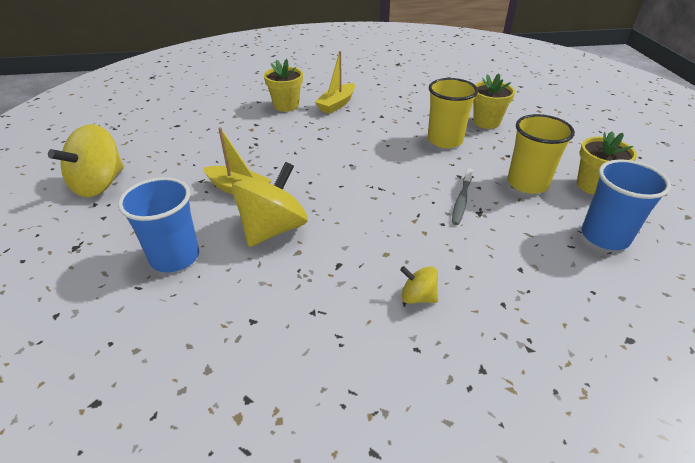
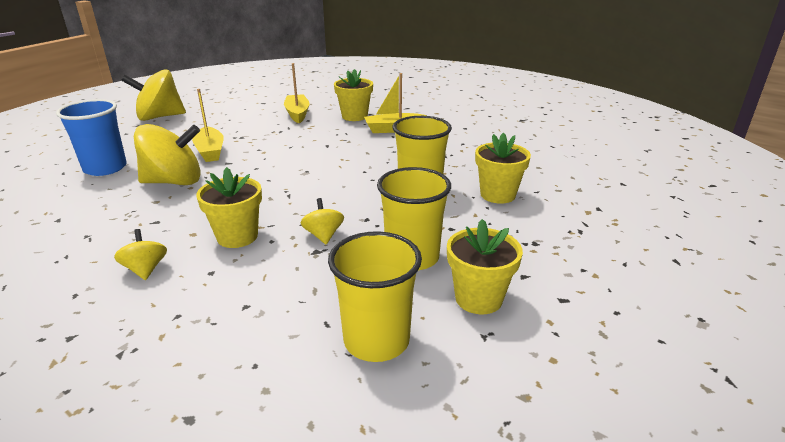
camera: 45 degrees right, 10 degrees down
grey toothbrush [452,168,473,225] -> yellow spinning top [301,198,344,244]
blue cup [582,160,671,250] -> yellow cup [328,231,422,362]
none -> yellow flower pot [196,167,262,248]
none -> yellow boat [284,63,310,123]

